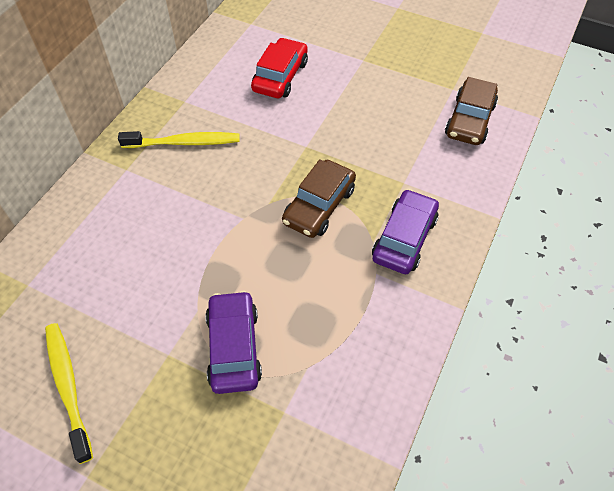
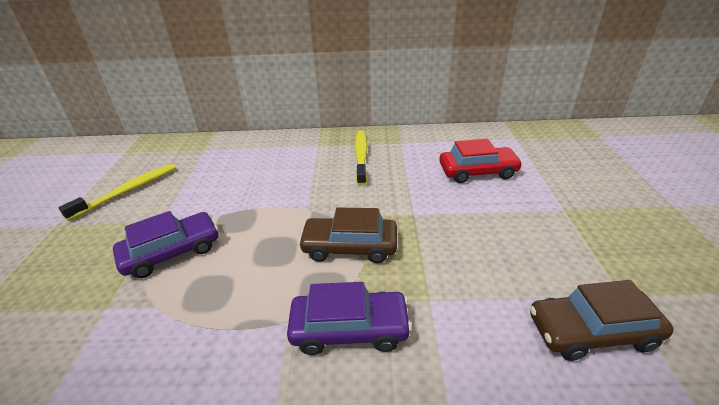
camera: 65 degrees right, 20 degrees down
yellow toothbrush [118,131,240,148] -> yellow toothbrush turned 150 degrees counterclockwise [355,130,367,186]

